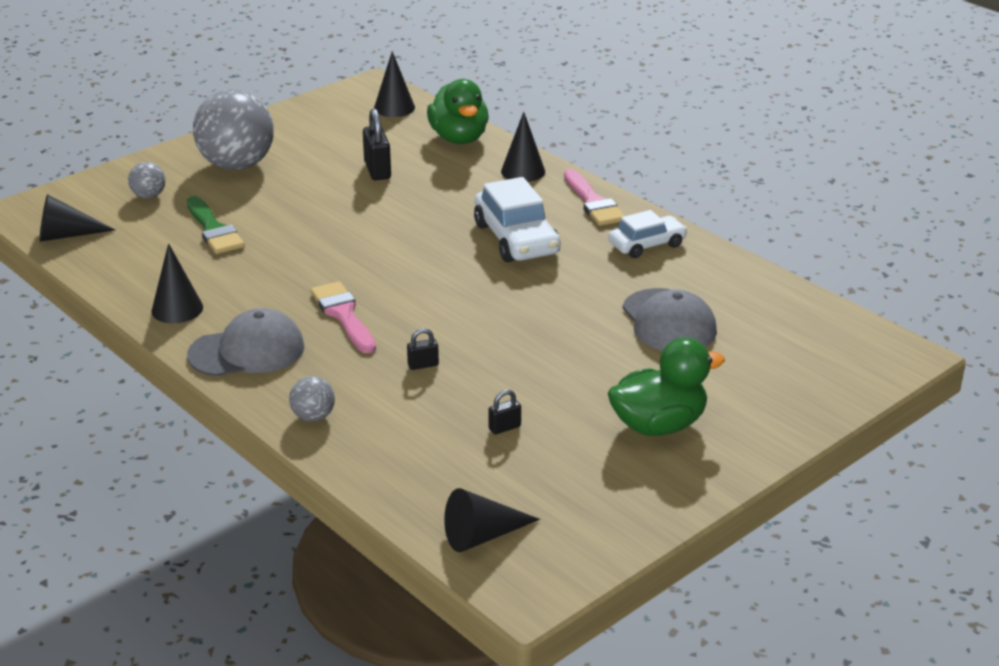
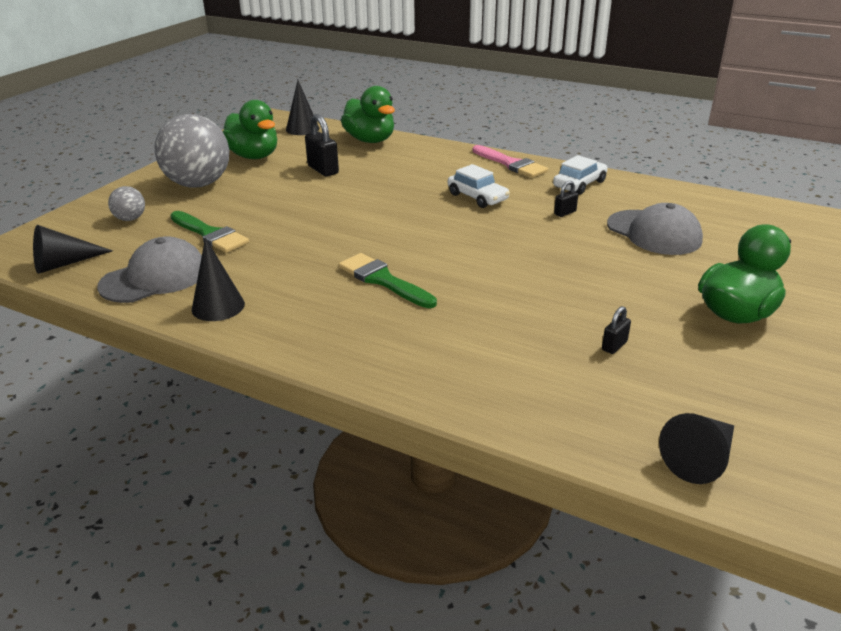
camera: 20 degrees left, 0 degrees up
grey cap [187,308,305,377] -> grey cap moved to [97,236,202,303]
grey ball [289,376,335,422] -> none
pink brush [311,281,376,353] -> green brush [339,253,437,308]
black padlock [407,328,439,370] -> black padlock moved to [554,181,578,217]
white car [474,177,560,262] -> white car [448,164,510,208], size x0.64
black cone [501,112,545,182] -> none
none -> green duck [222,100,277,159]

